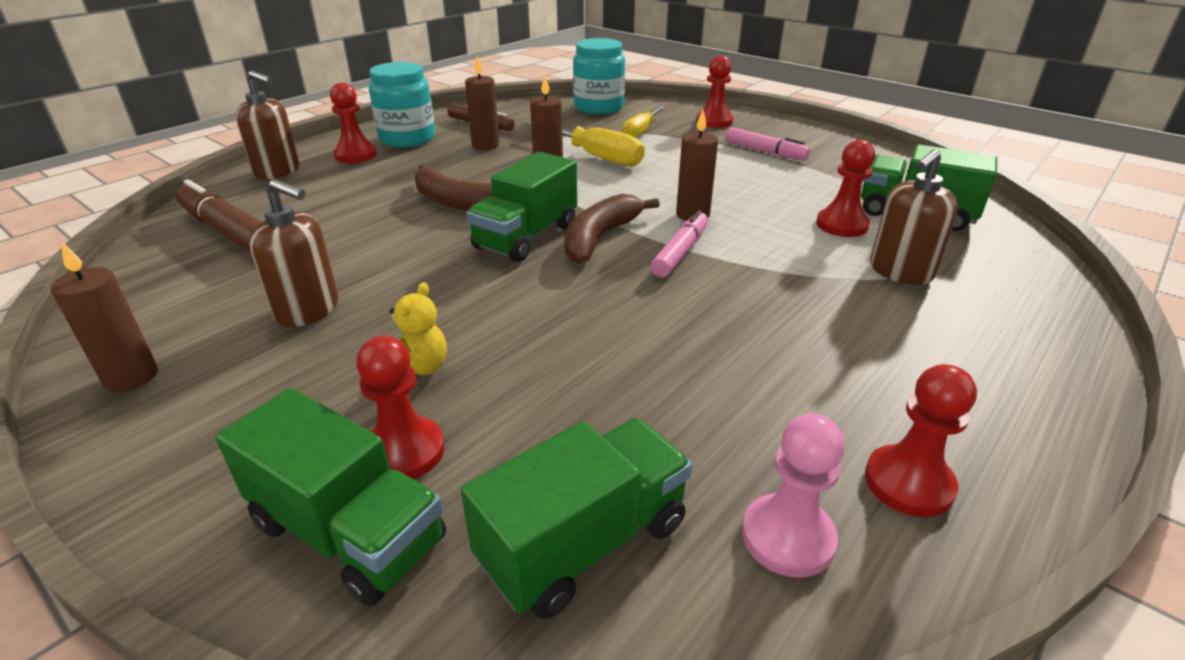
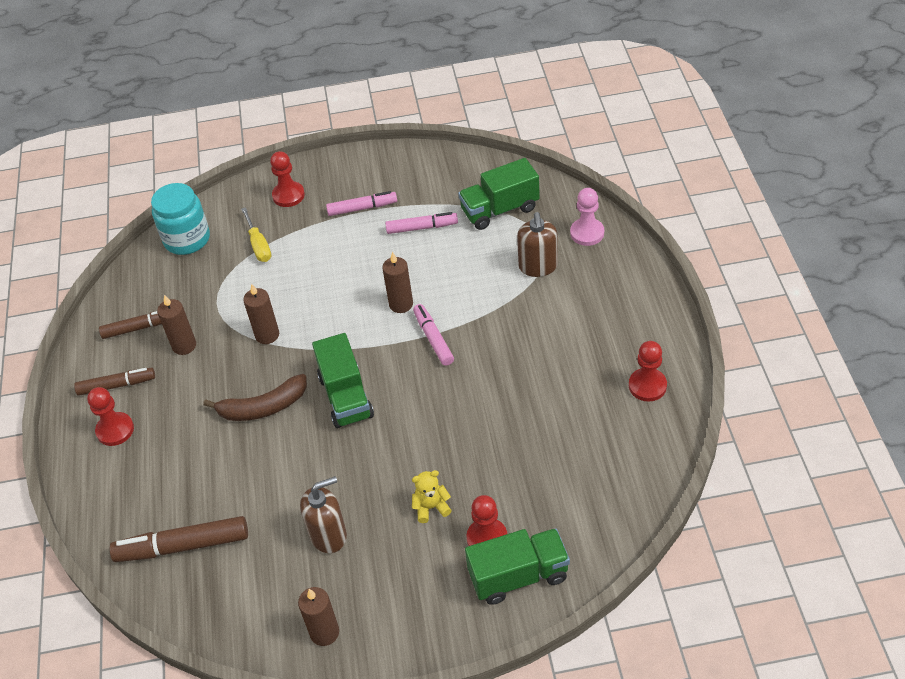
camera: 45 degrees left, 15 degrees up
brown soap dispenser [235,70,299,179] -> none
turquoise jar [369,62,435,147] -> brown marker [74,368,155,396]
yellow teddy bear [390,282,447,375] -> yellow teddy bear turned 75 degrees counterclockwise [412,470,452,523]
green truck [461,418,692,619] -> none
yellow screwdriver [525,120,645,167] -> none
brown banana [564,194,660,264] -> none
pink pawn [742,414,845,578] -> pink pawn moved to [570,188,604,246]
red pawn [816,140,875,237] -> none
none -> pink marker [385,212,458,234]

